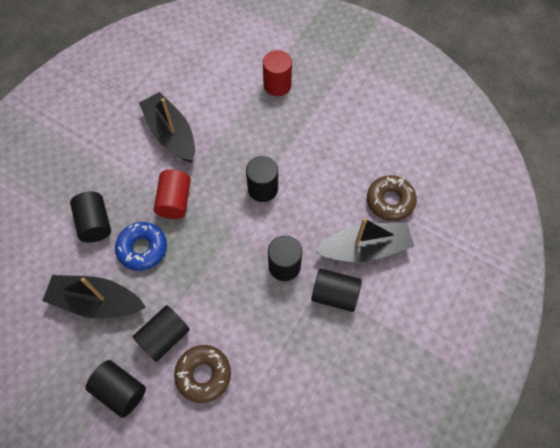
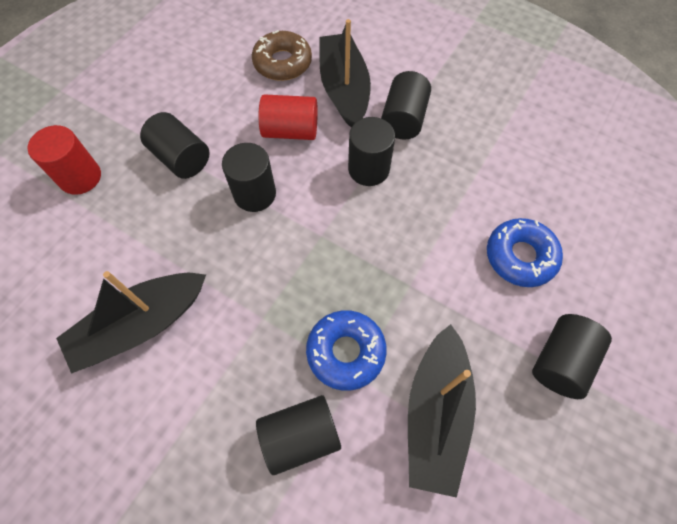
camera: 90 degrees left, 0 degrees up
black cylinder [133,305,190,362] -> black cylinder moved to [140,112,210,179]
red cylinder [154,169,191,219] -> red cylinder moved to [259,94,318,140]
brown donut [174,345,231,403] -> blue donut [487,218,563,287]

